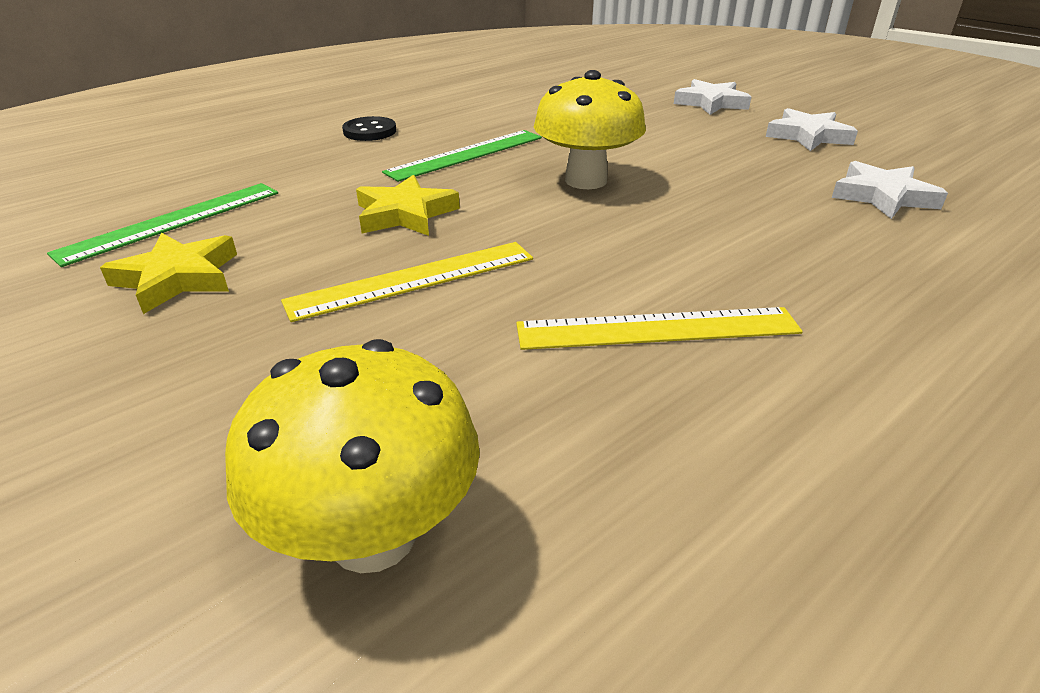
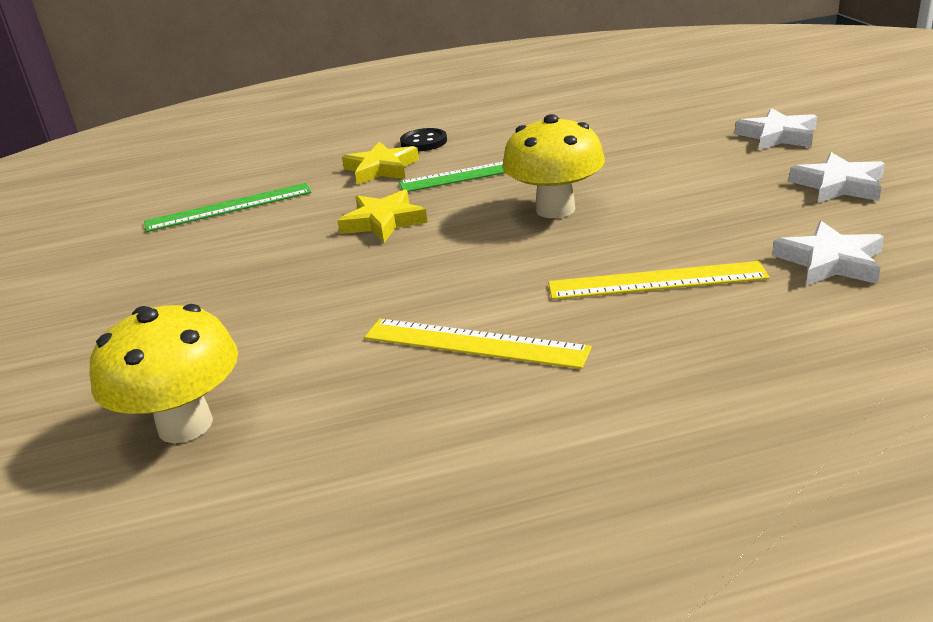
camera: 30 degrees right, 5 degrees down
yellow star [100,233,237,314] -> yellow star moved to [342,142,419,185]
yellow ruler [281,242,533,322] -> yellow ruler moved to [548,261,770,300]

